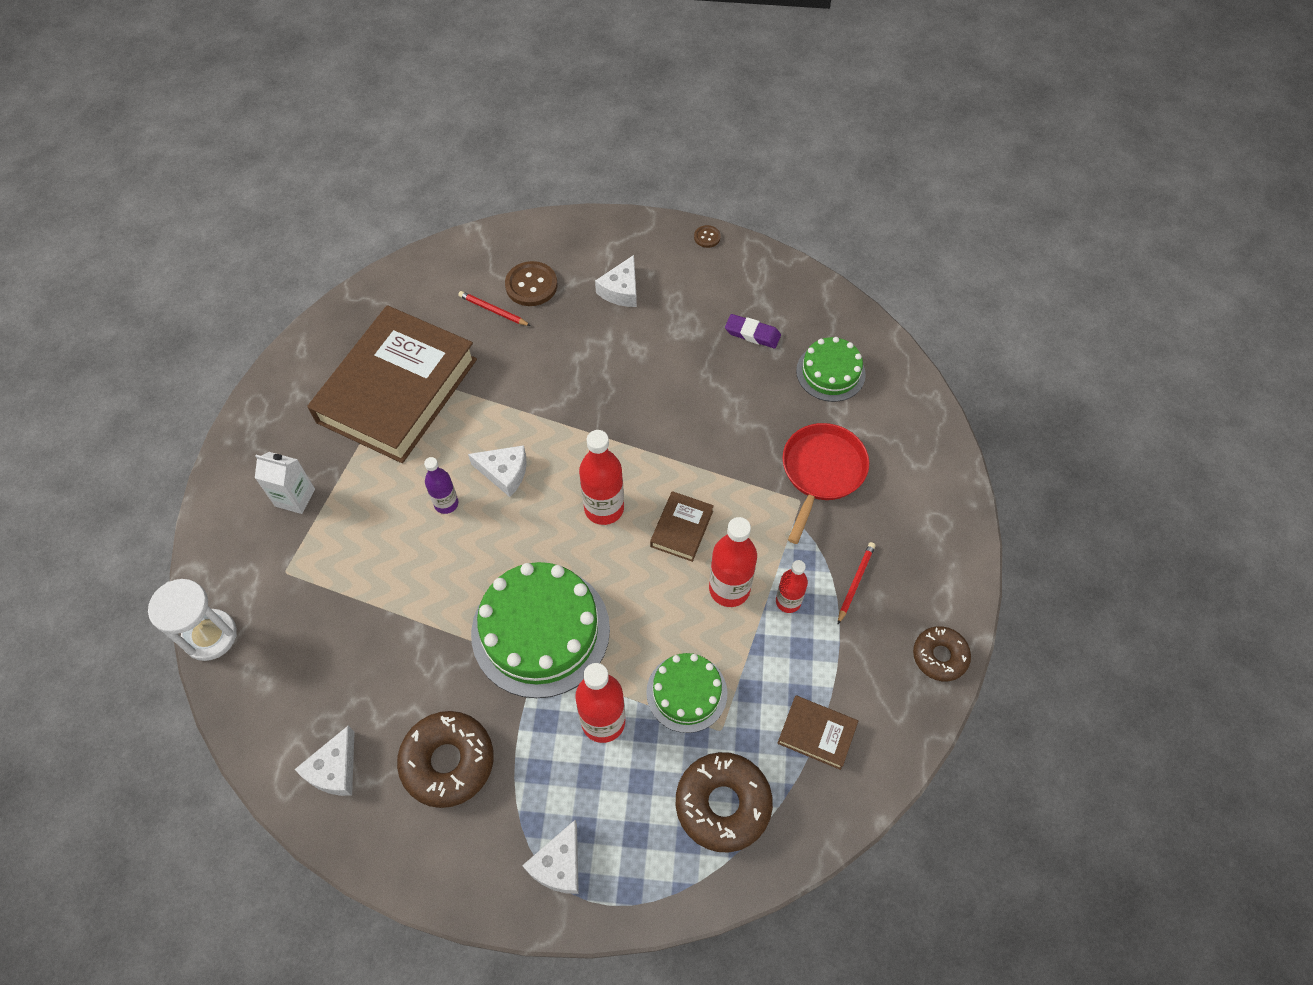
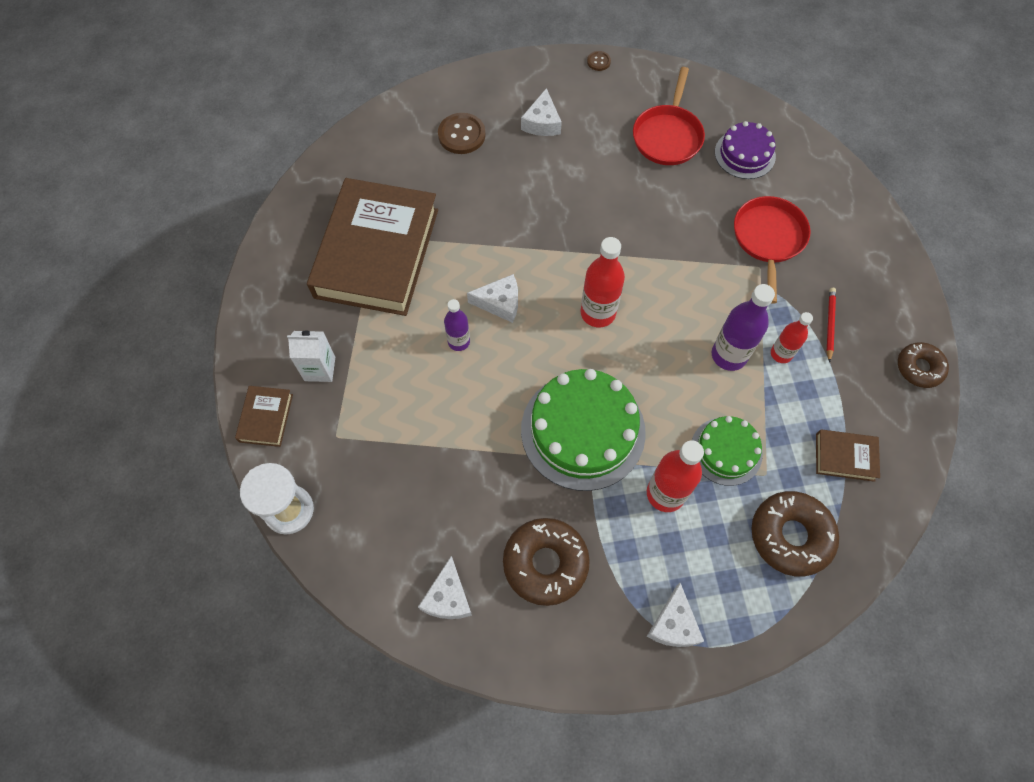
camera: 15 degrees left, 5 degrees up
red pencil [458,291,531,326] -> none
brown book [650,491,714,562] -> brown book moved to [235,386,293,447]
red bottle [709,517,757,607] -> purple bottle [712,284,775,371]
purple eraser [725,314,781,348] -> red pan [633,67,705,165]
green cake [796,337,866,402] -> purple cake [715,121,776,179]

